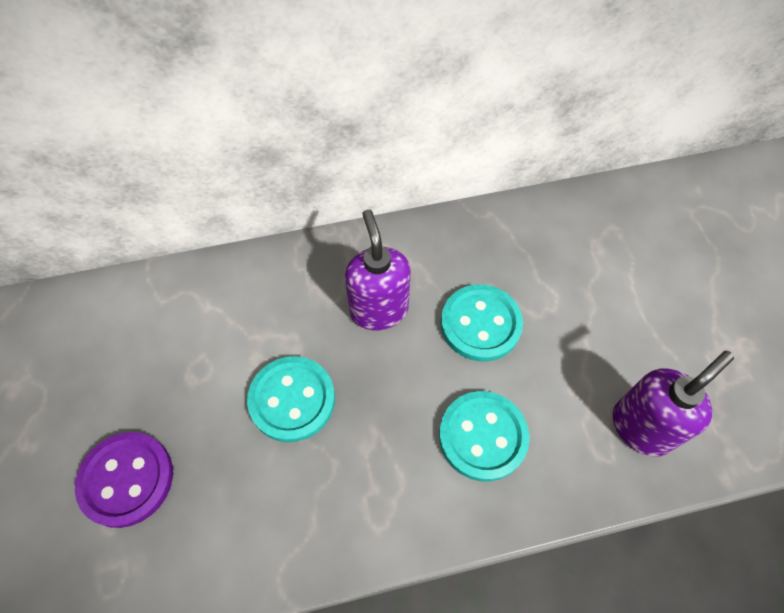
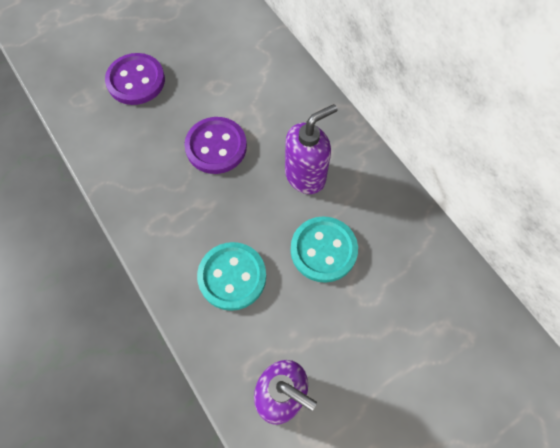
camera: 70 degrees right, 5 degrees up
turquoise button [247,356,335,442] -> purple button [184,117,247,174]

